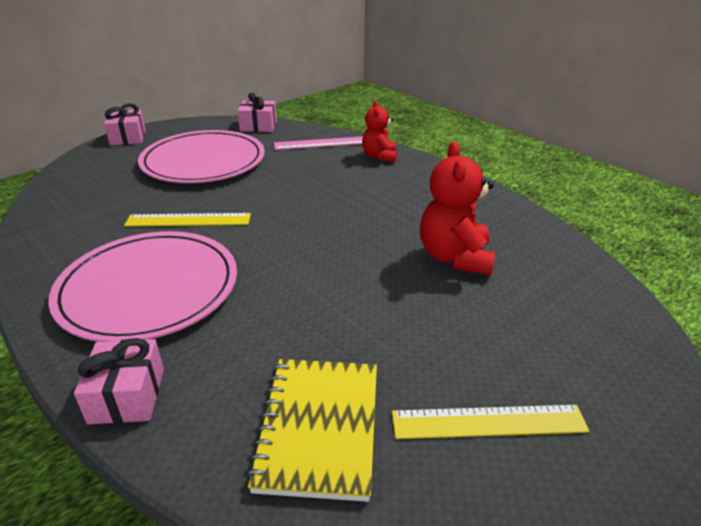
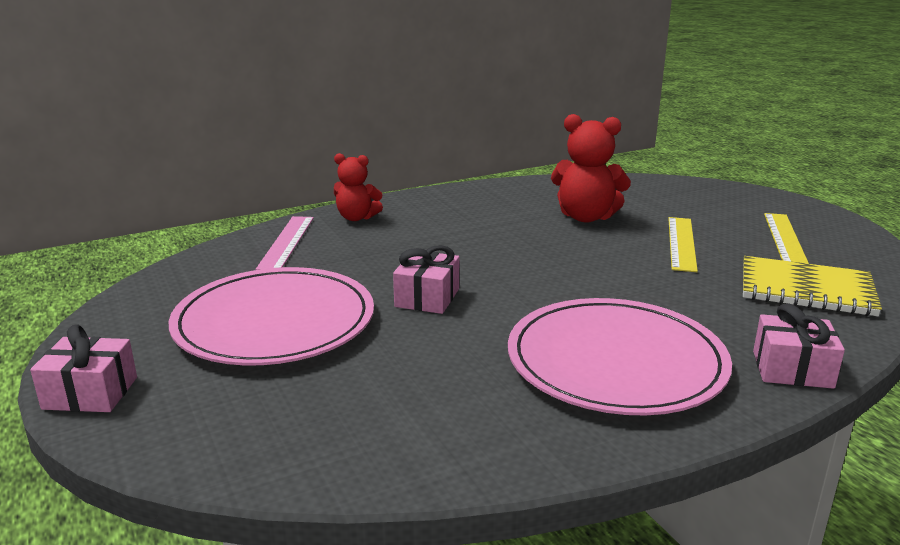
camera: 75 degrees left, 10 degrees down
yellow ruler [124,213,251,227] -> yellow ruler moved to [668,217,698,272]
pink gift [237,93,277,132] -> pink gift moved to [393,245,459,314]

